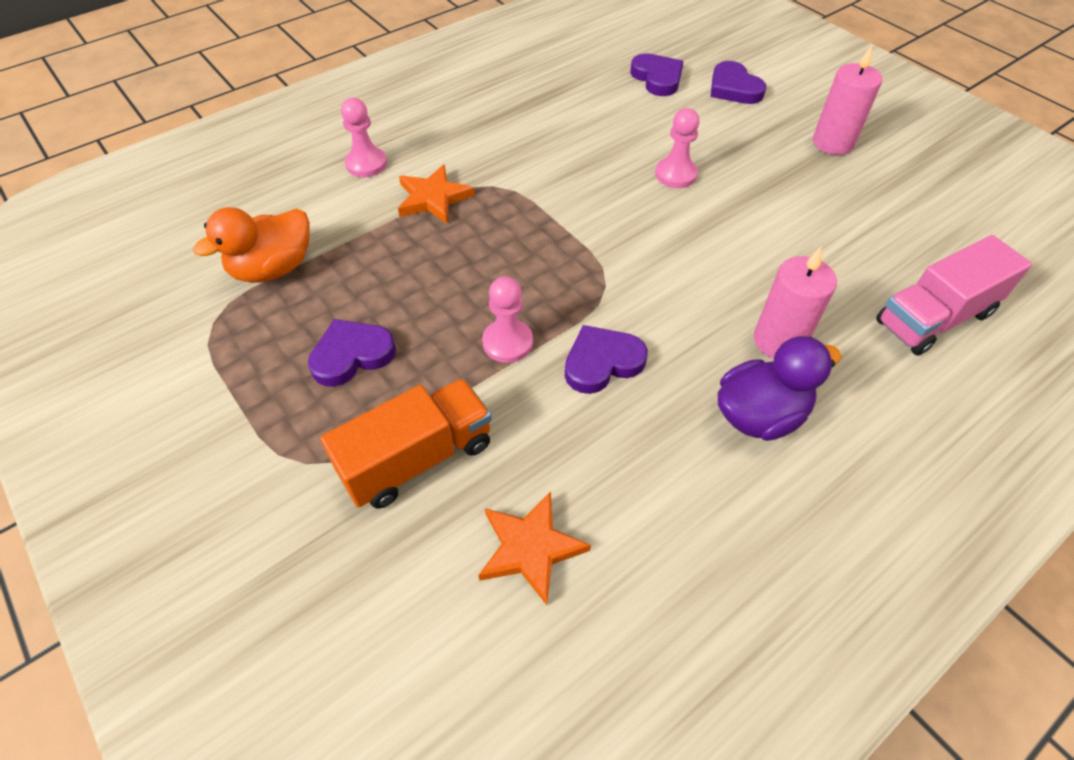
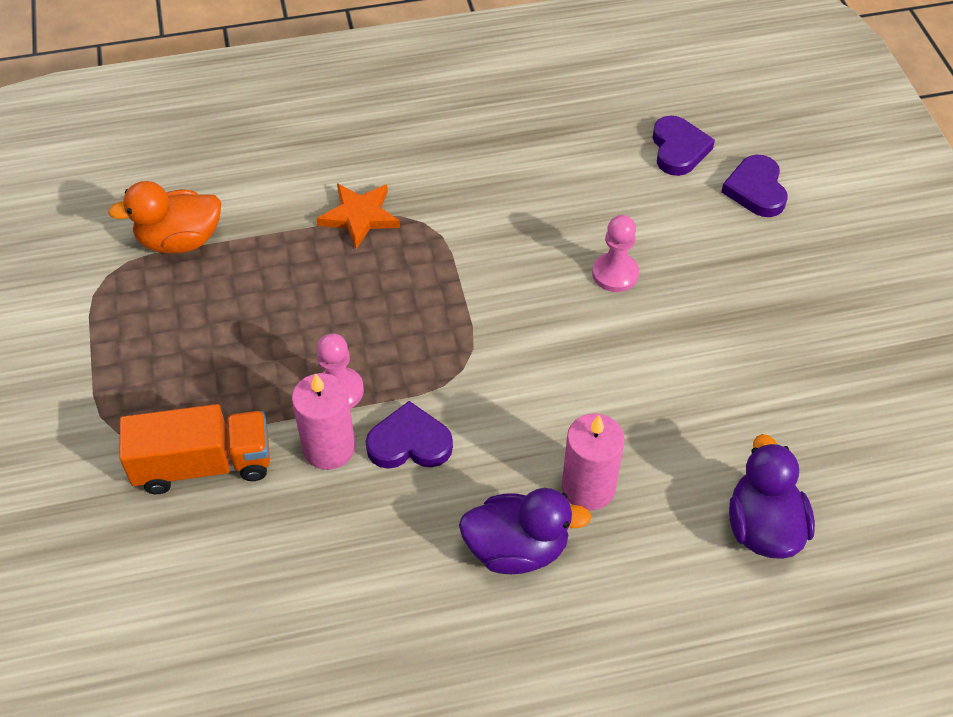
camera: 25 degrees right, 0 degrees up
purple heart [308,319,396,387] -> none
pink pawn [341,98,387,177] -> none
orange star [478,492,591,605] -> none
pink candle [813,46,883,155] -> pink candle moved to [292,373,355,470]
pink truck [876,235,1032,356] -> purple duck [729,434,815,559]

